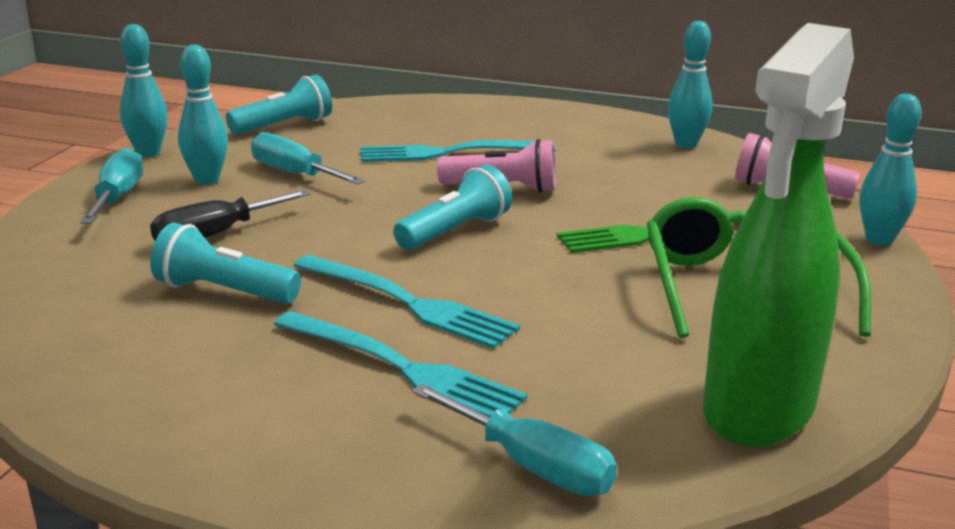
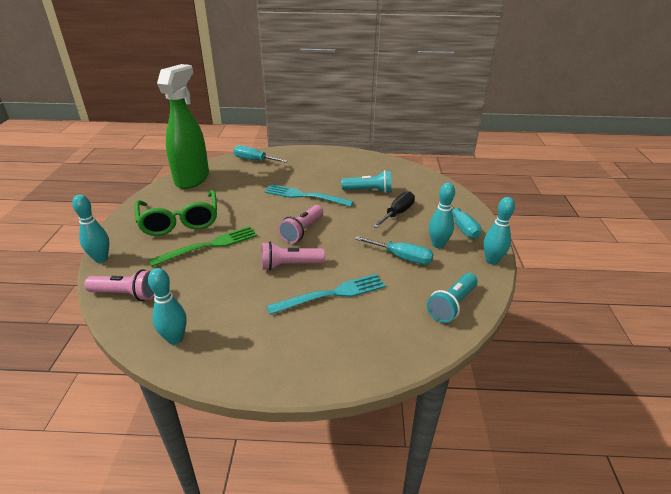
camera: 165 degrees right, 10 degrees up
turquoise fork [274,311,528,417] -> none
turquoise flashlight [393,165,512,250] -> pink flashlight [278,205,323,243]

